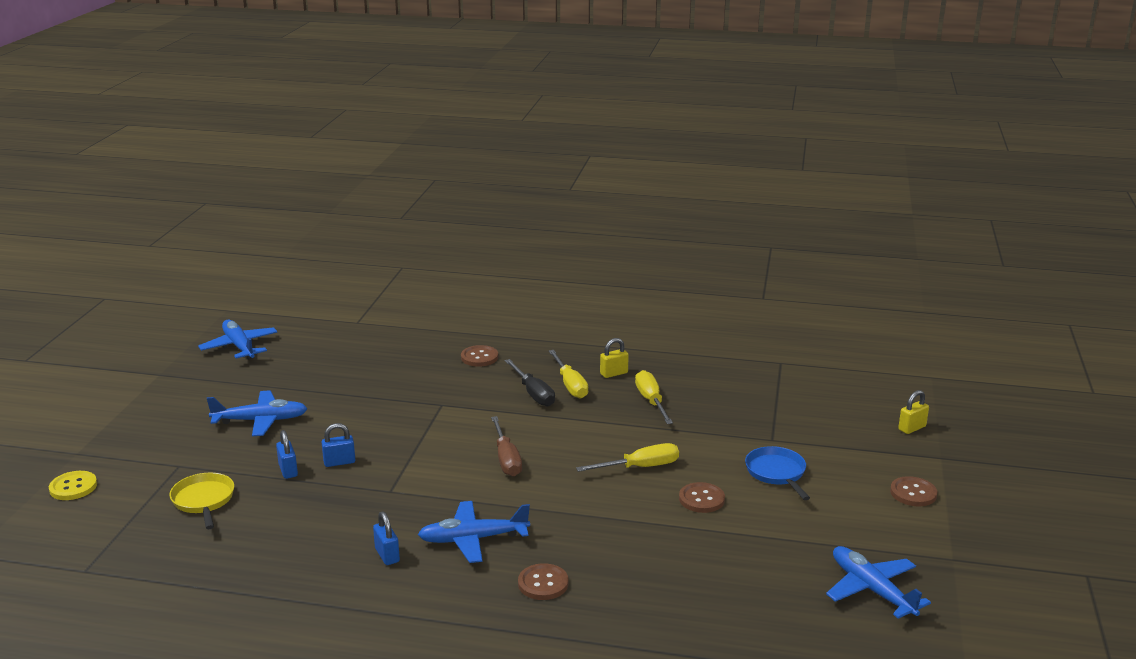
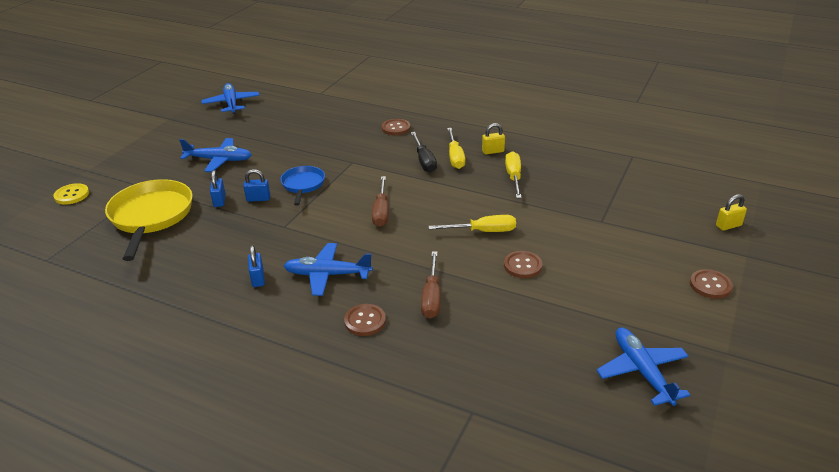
camera: 15 degrees right, 10 degrees up
yellow pan [170,473,234,529] -> yellow pan [105,179,193,261], size x1.79
blue pan [745,446,810,500] -> blue pan moved to [280,166,325,205]
none -> brown screwdriver [421,251,440,318]

